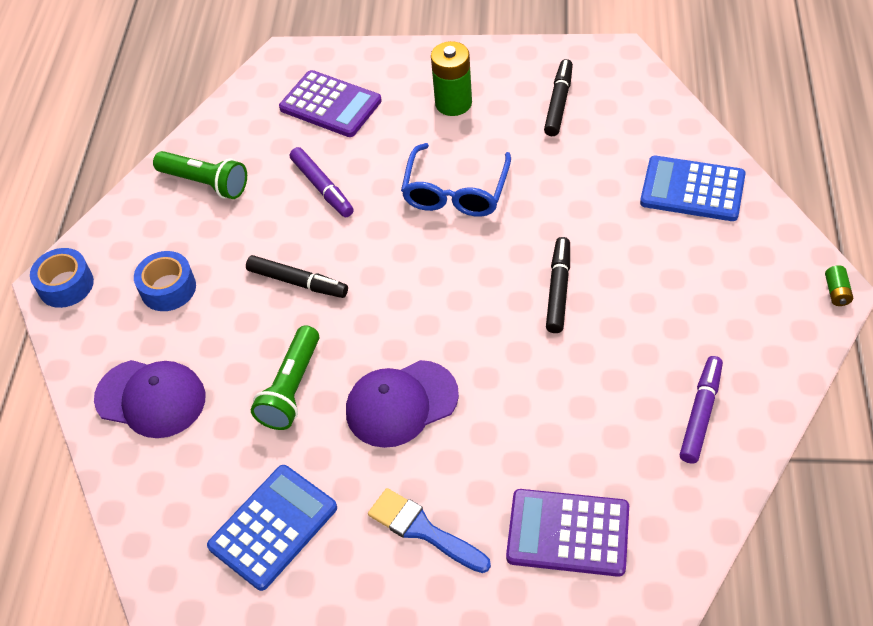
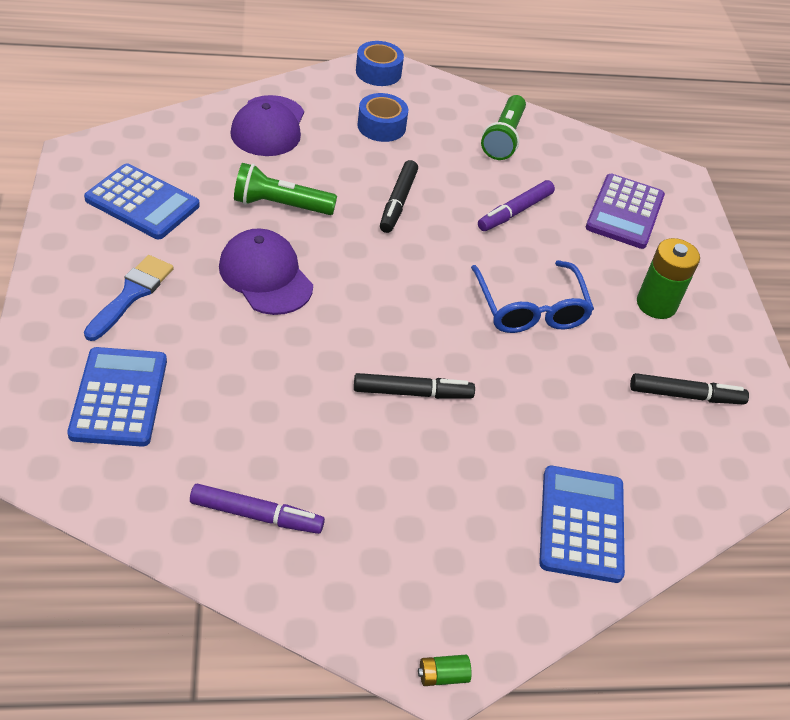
camera: 70 degrees right, 5 degrees down
blue glasses [401,143,511,217] -> blue glasses turned 105 degrees counterclockwise [471,260,594,333]
purple calculator [506,489,629,577] -> blue calculator [67,347,167,447]

